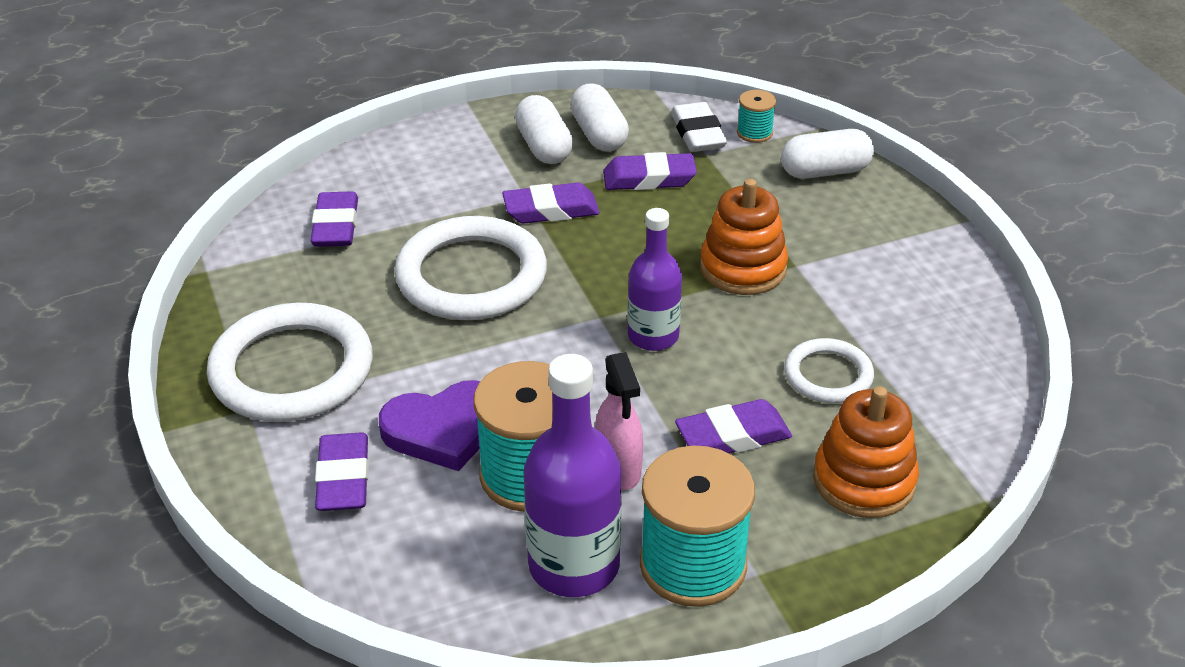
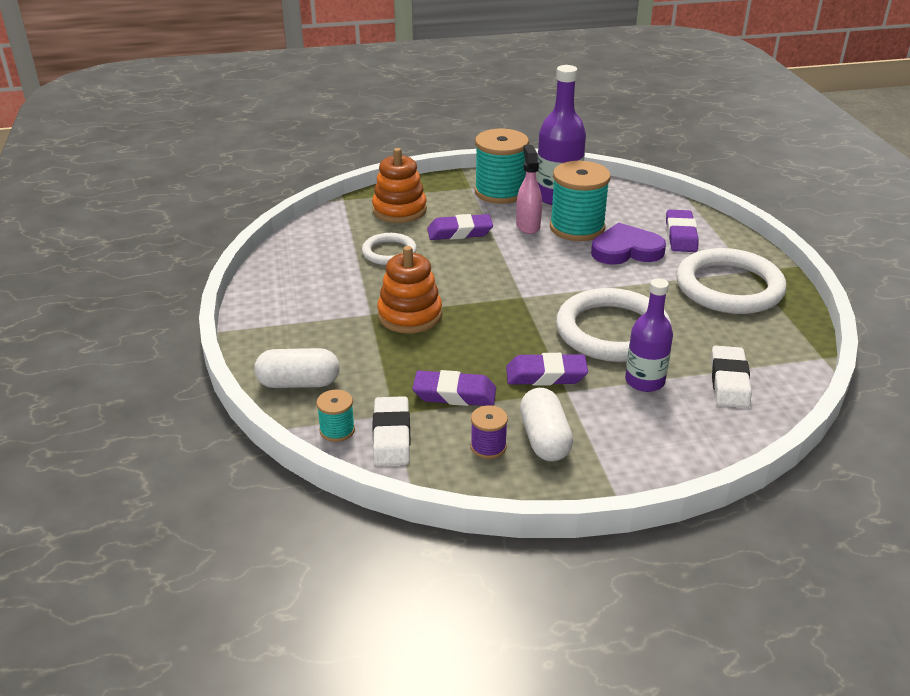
camera: 170 degrees left, 5 degrees down
purple eraser [310,191,358,247] -> white eraser [711,346,752,408]
white capsule [570,84,629,152] -> purple spool [471,405,508,459]
purple bottle [627,208,682,351] -> purple bottle moved to [625,278,673,392]

